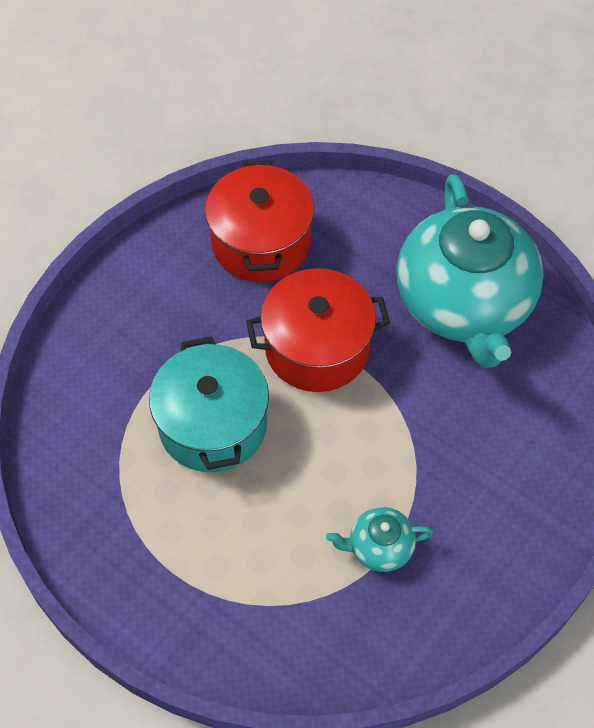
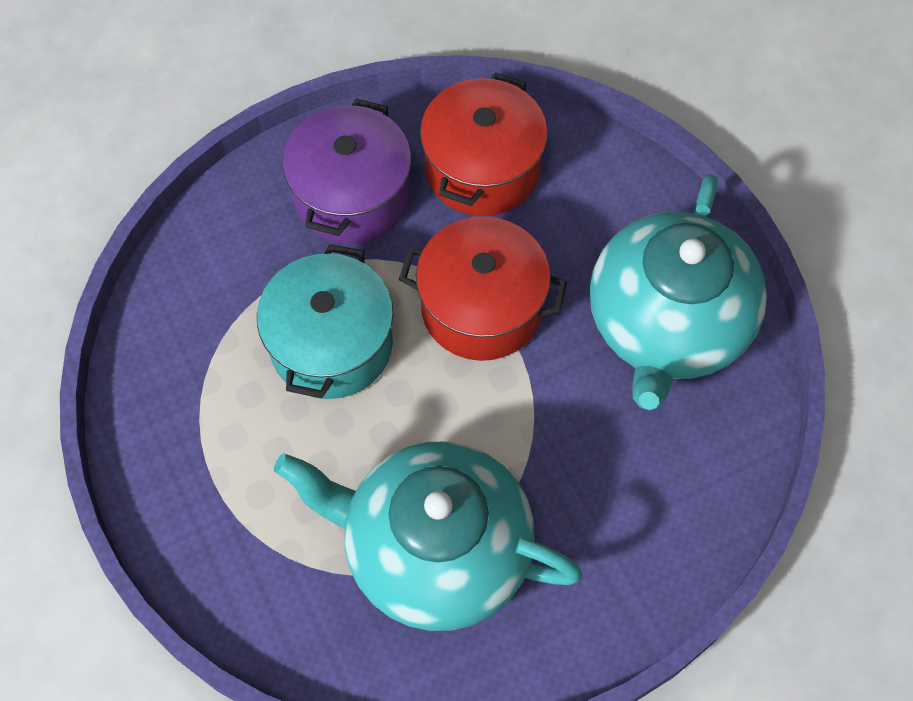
camera: 25 degrees right, 5 degrees up
turquoise teapot [326,507,434,572] -> turquoise teapot [274,441,582,631], size x2.43
none -> purple pot [282,99,411,244]

